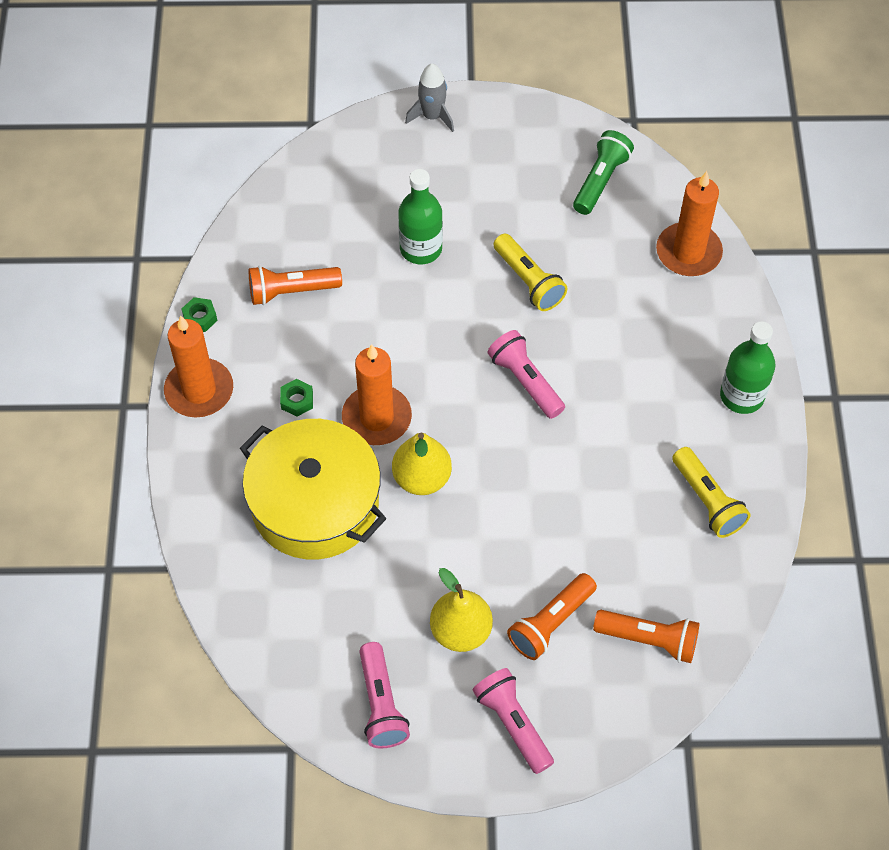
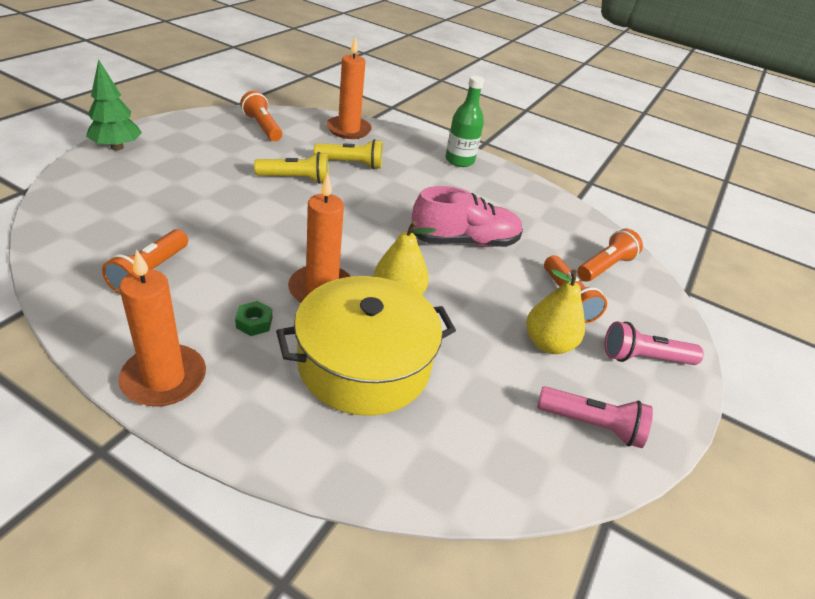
camera: 65 degrees left, 20 degrees down
green nut [182,297,218,332] -> none
green bottle [398,169,443,264] -> none
grey rocket [405,64,454,132] -> green tree [86,59,142,150]
pink flashlight [487,330,565,419] -> none
green flashlight [573,130,634,215] -> orange flashlight [240,91,282,141]
yellow flashlight [672,447,750,538] -> yellow flashlight moved to [314,139,383,169]
none -> pink shoe [411,186,523,247]

